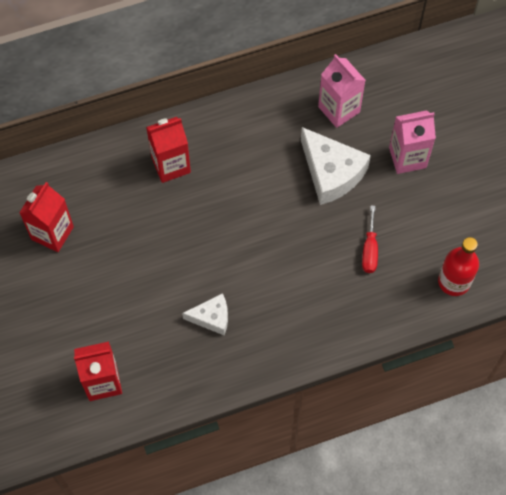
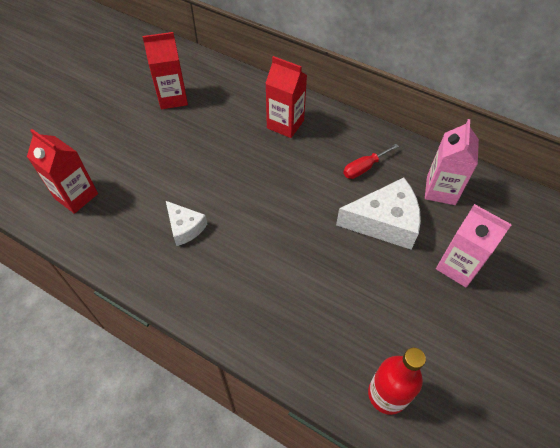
camera: 50 degrees right, 10 degrees down
white cheese [301,127,371,205] -> white cheese turned 105 degrees counterclockwise [336,178,421,249]
red screwdriver [362,205,378,273] -> red screwdriver moved to [343,144,399,179]

